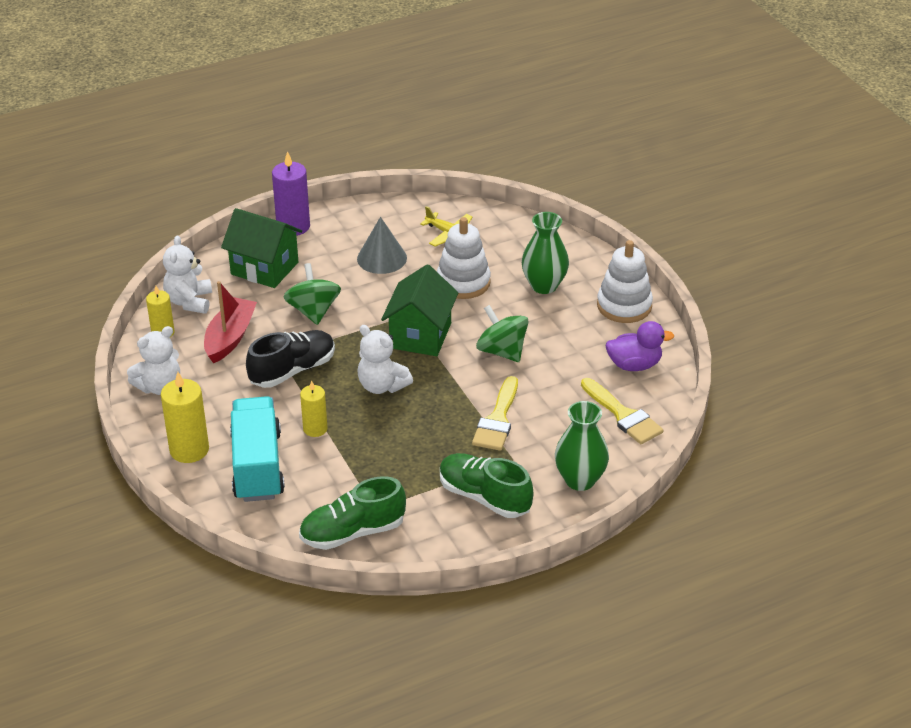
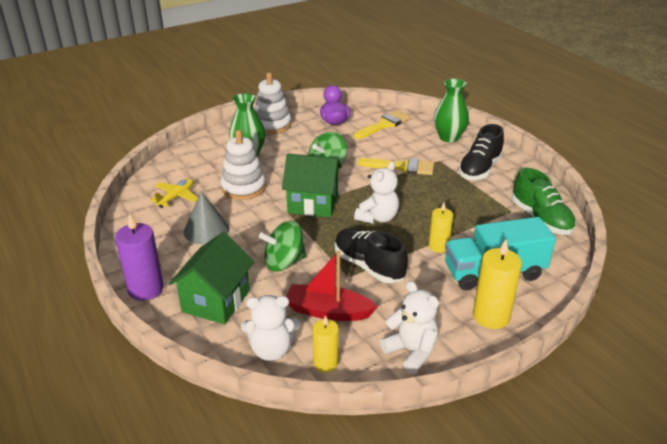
camera: 95 degrees left, 5 degrees down
green shoe [440,453,533,518] -> black shoe [458,124,504,180]

